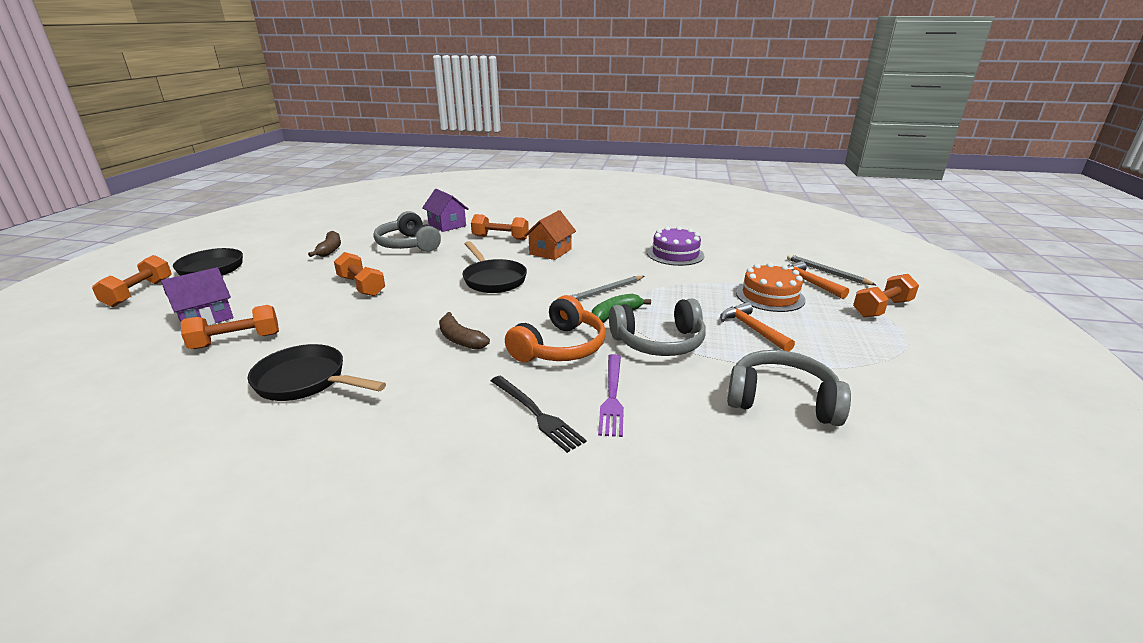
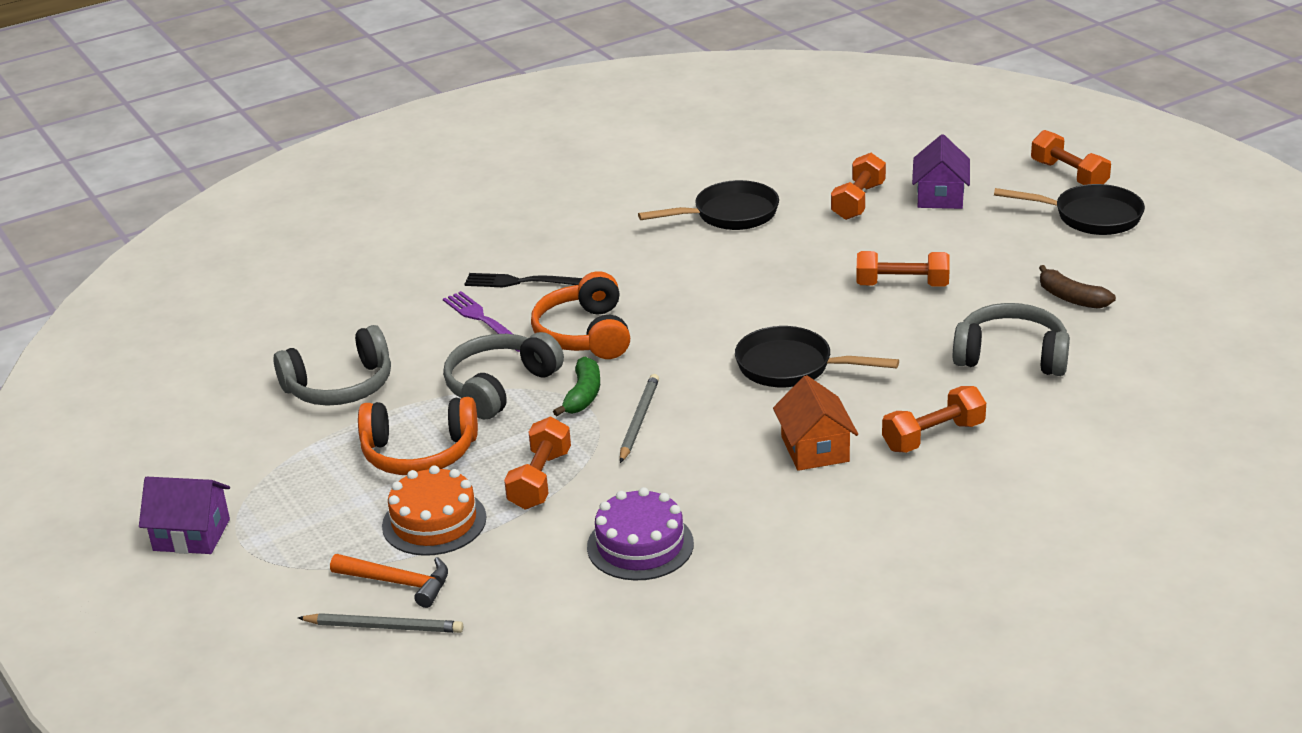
camera: 140 degrees right, 5 degrees up
purple house [422,189,469,232] -> purple house moved to [139,477,230,554]
brown banana [439,312,490,350] -> none
orange hammer [720,302,795,351] -> orange headphones [358,397,478,475]
orange dumbbell [853,274,919,317] -> orange dumbbell moved to [504,417,571,509]

